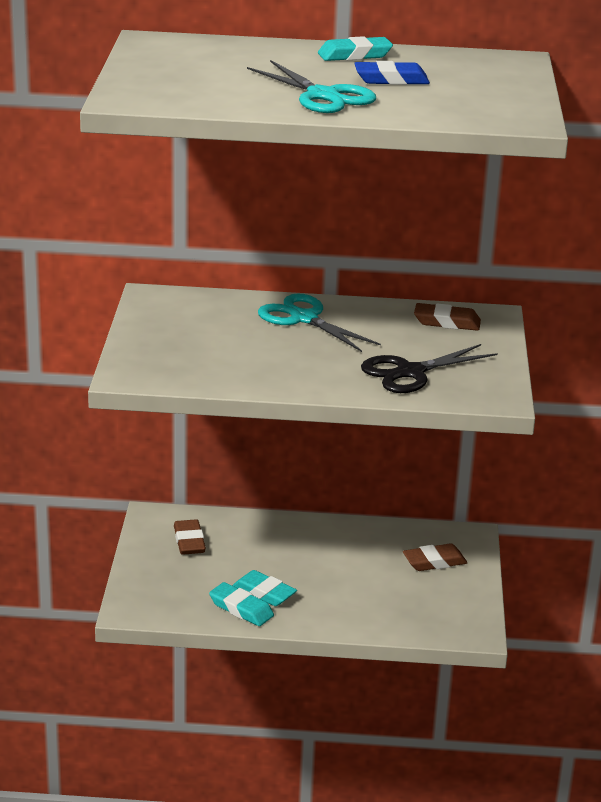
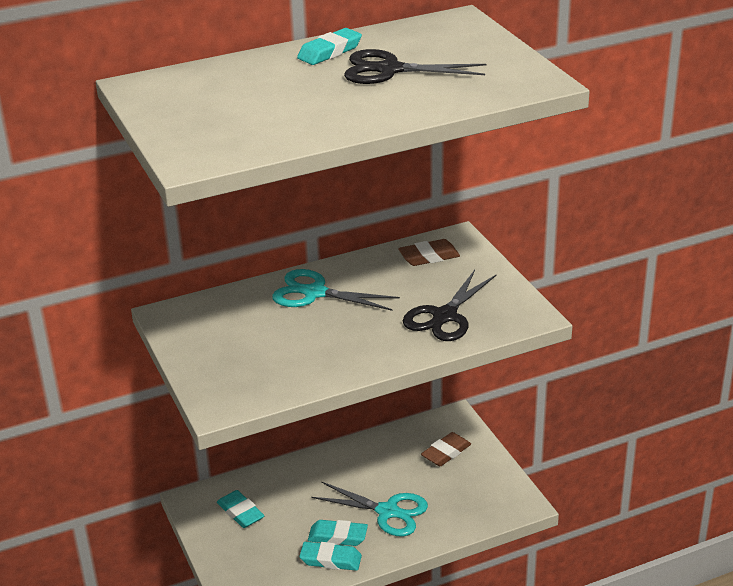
camera: 25 degrees left, 5 degrees up
brown eraser [174,519,206,555] -> turquoise eraser [217,490,264,528]
turquoise scissors [247,60,376,113] -> turquoise scissors moved to [312,481,428,536]
blue eraser [354,61,430,85] -> black scissors [344,49,486,84]

